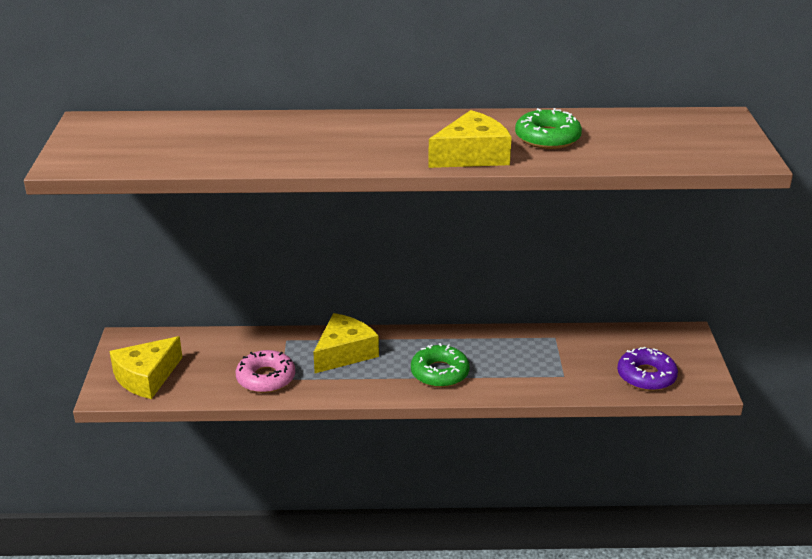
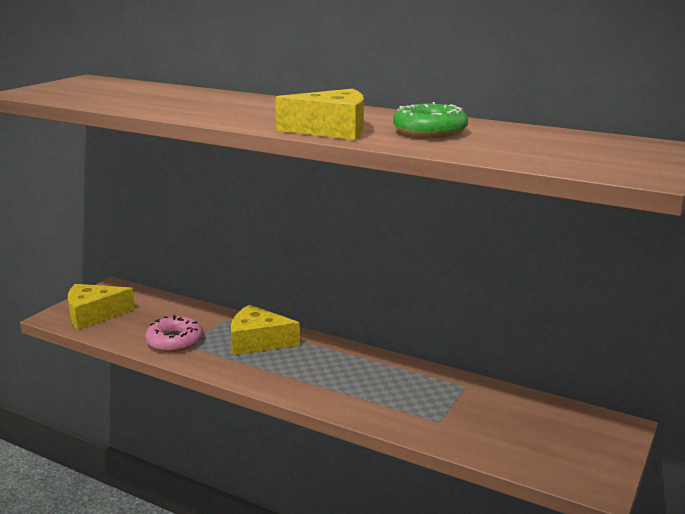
camera: 30 degrees right, 10 degrees down
yellow cheese [313,313,379,373] -> yellow cheese turned 150 degrees counterclockwise [231,305,300,355]
green donut [411,343,470,387] -> none
purple donut [617,347,678,391] -> none

